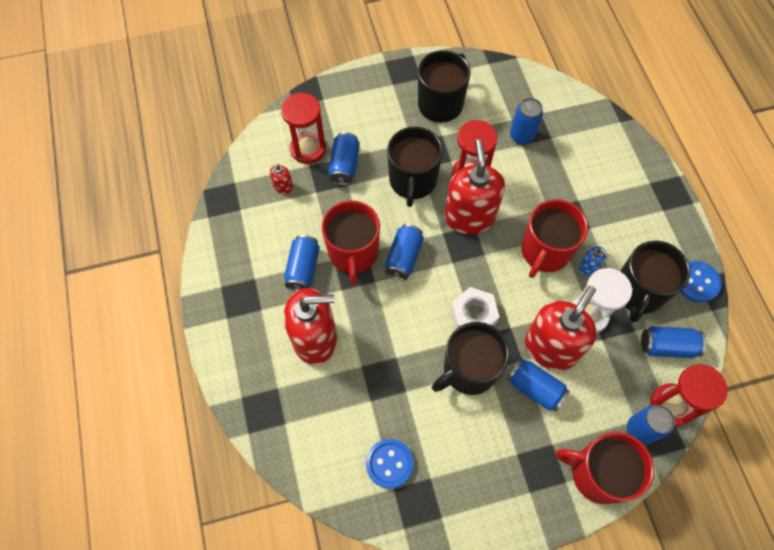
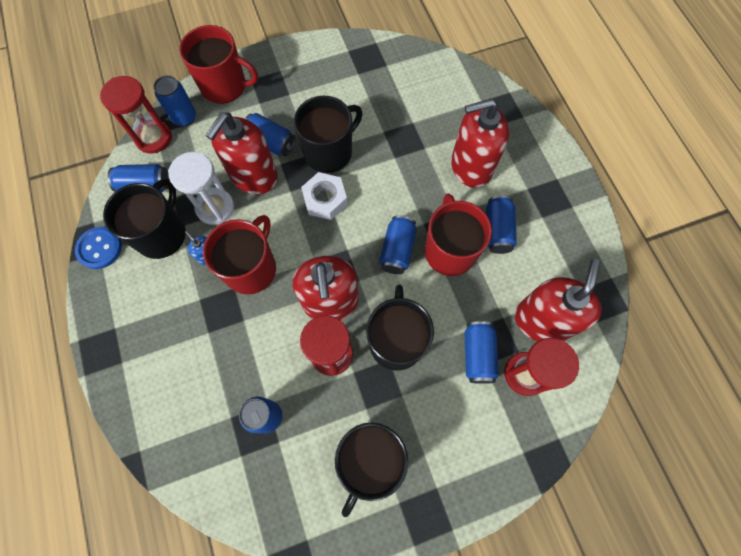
camera: 175 degrees right, 5 degrees up
red soap dispenser [270,165,293,194] -> red soap dispenser [515,259,602,342], size x2.41
blue button [366,439,414,489] -> none

